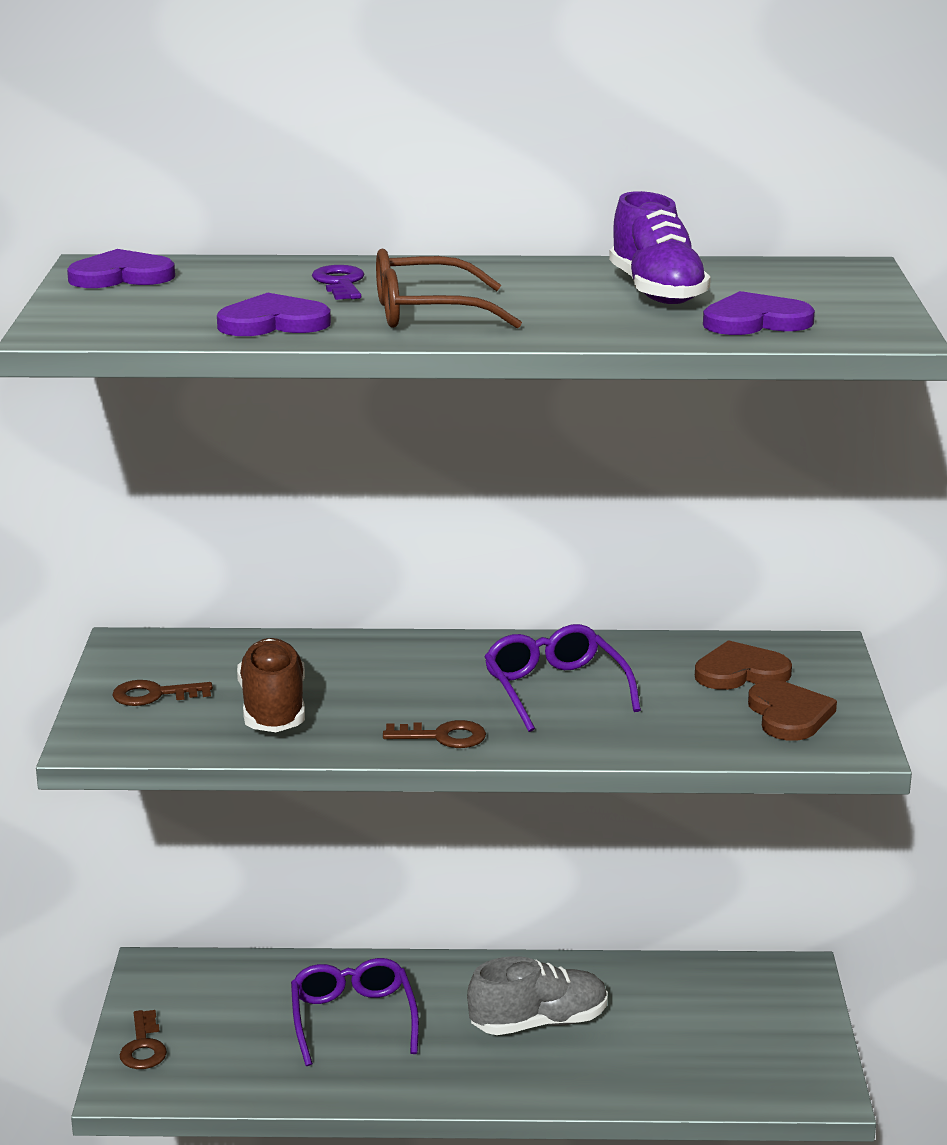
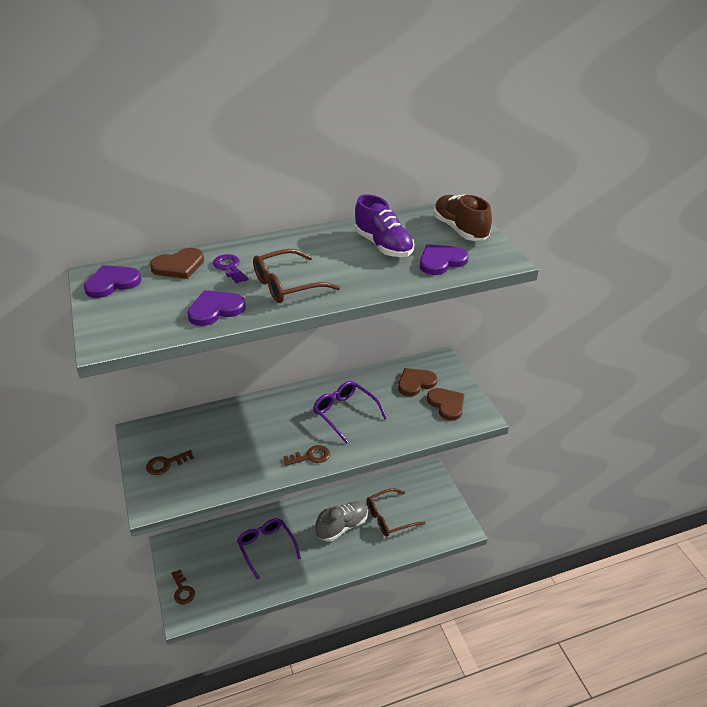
camera: 20 degrees left, 15 degrees up
brown shoe [237,638,305,732] -> brown shoe moved to [434,194,492,241]
none -> brown heart [150,248,204,279]
none -> brown glasses [366,488,426,536]

